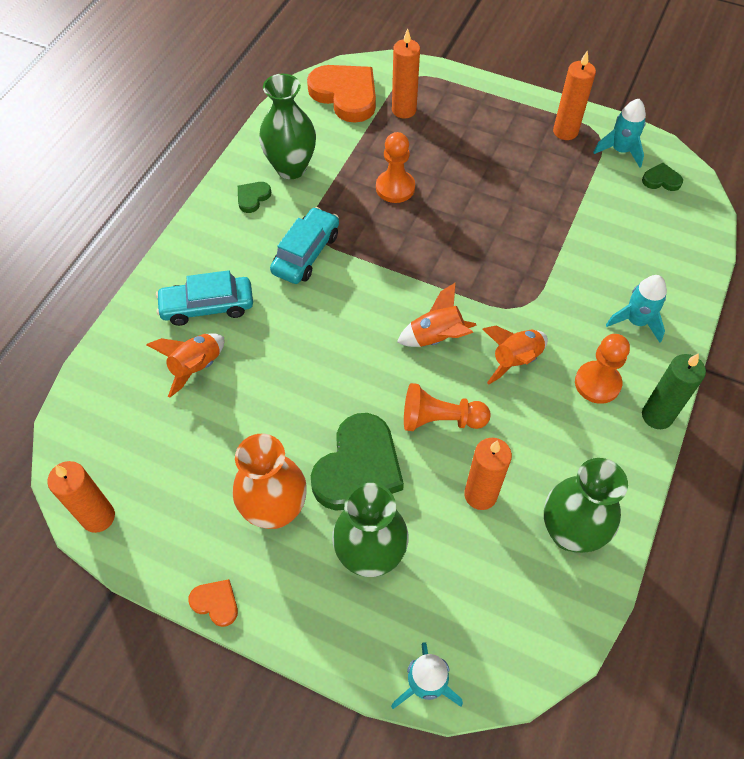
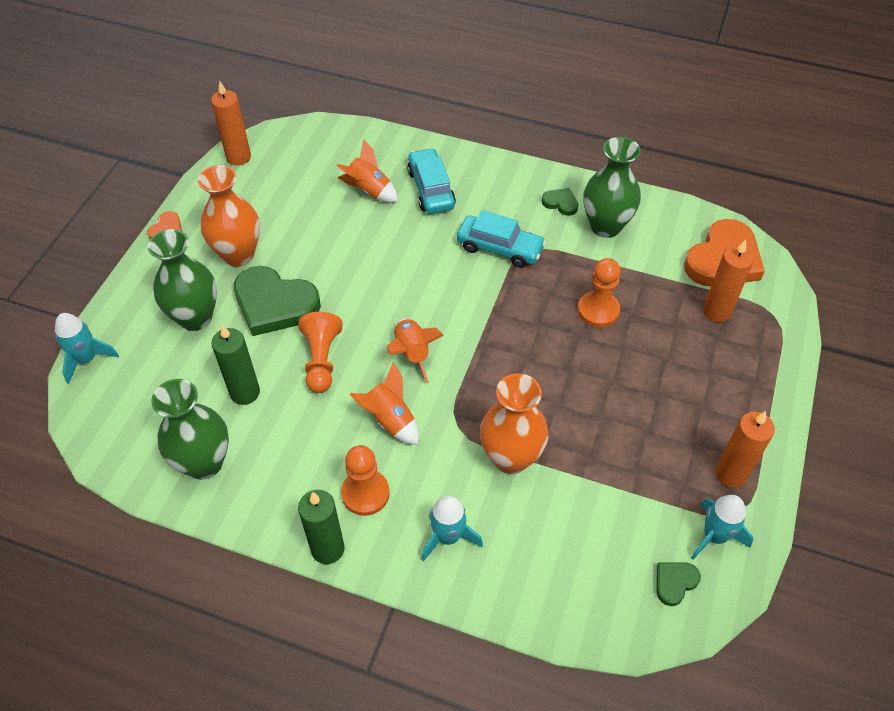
camera: 85 degrees right, 5 degrees down
orange candle [464,438,512,510] -> green candle [211,325,260,405]
green heart [642,163,683,191] -> green heart turned 135 degrees counterclockwise [657,563,701,606]
none -> orange vase [480,373,548,474]

